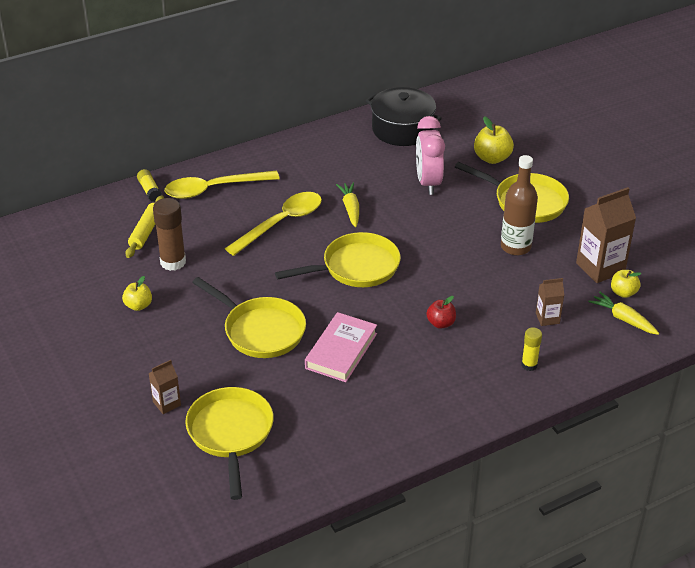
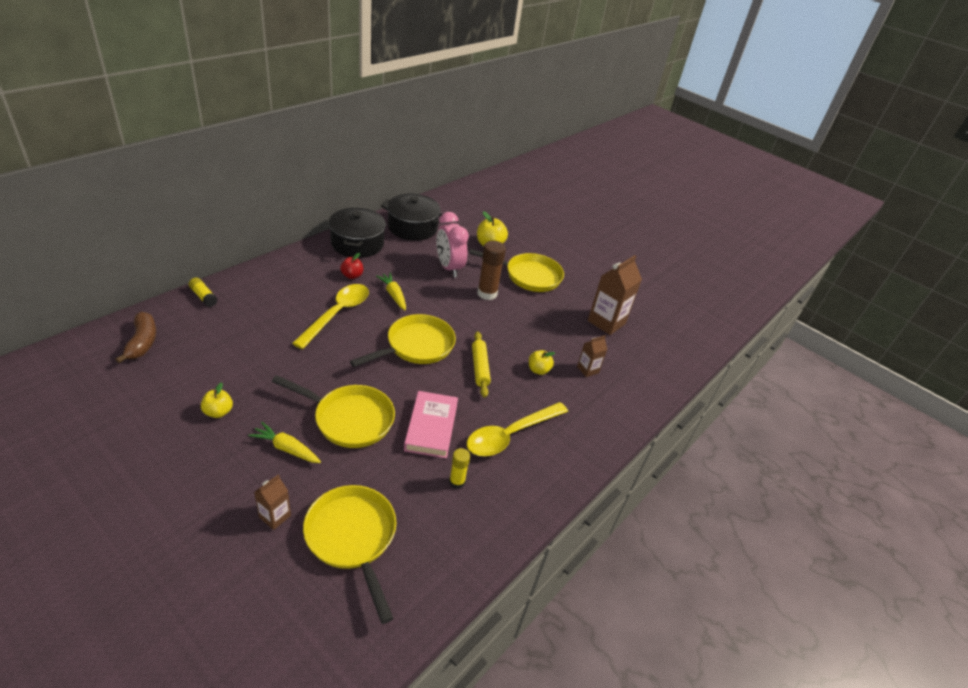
camera: 25 degrees left, 0 degrees up
yellow rolling pin [125,195,164,258] -> yellow rolling pin moved to [472,331,491,398]
brown glue stick [153,198,186,271] -> brown glue stick moved to [477,241,506,300]
yellow spoon [165,171,280,199] -> yellow spoon moved to [467,402,568,456]
red apple [426,296,456,329] -> red apple moved to [340,253,363,279]
brown bottle [501,155,538,255] -> none
yellow glue stick [521,328,542,371] -> yellow glue stick moved to [449,448,470,489]
yellow carrot [588,292,659,335] -> yellow carrot moved to [248,422,321,463]
yellow apple [611,270,642,298] -> yellow apple moved to [529,350,555,375]
none -> brown banana [115,312,156,364]
none -> black pot [329,207,386,258]

